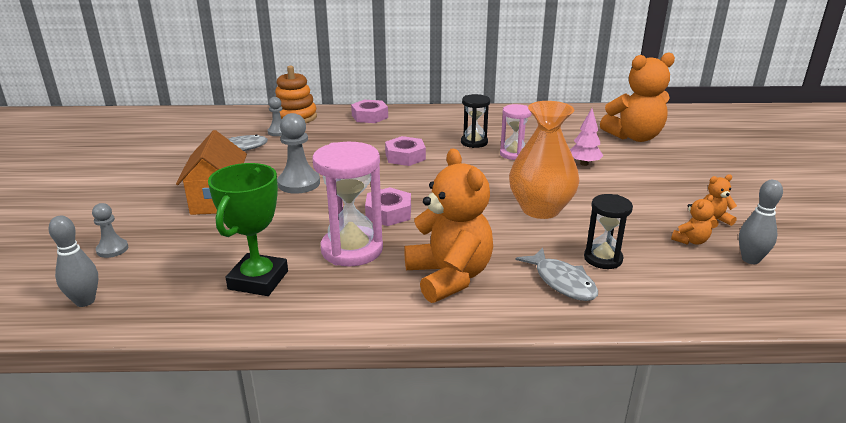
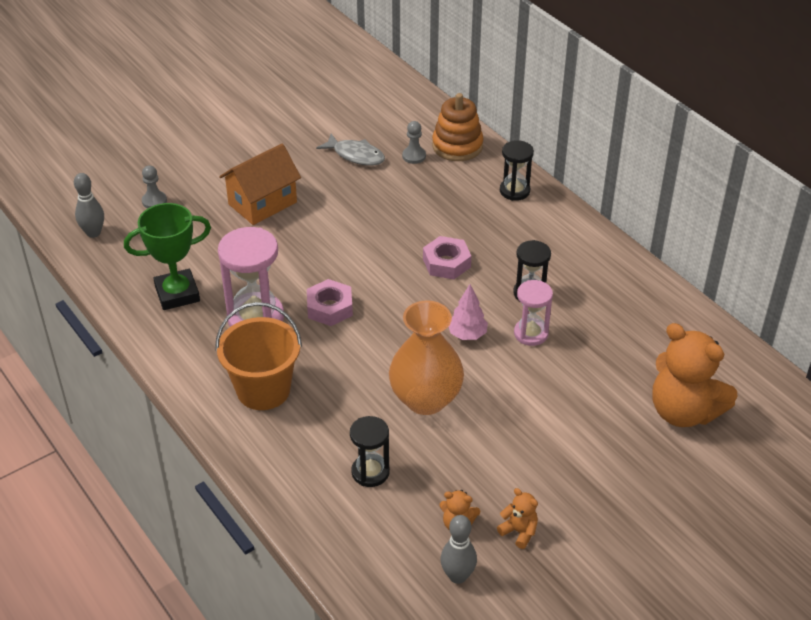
camera: 55 degrees right, 15 degrees up
grey pawn [277,113,320,194] -> none
pink nut [351,100,388,123] -> black hourglass [500,140,534,201]
orange teddy bear [404,148,493,303] -> orange bucket [215,302,302,410]
grey fish [516,248,598,301] -> none
pink tree [570,108,604,166] -> pink tree moved to [448,284,488,340]

